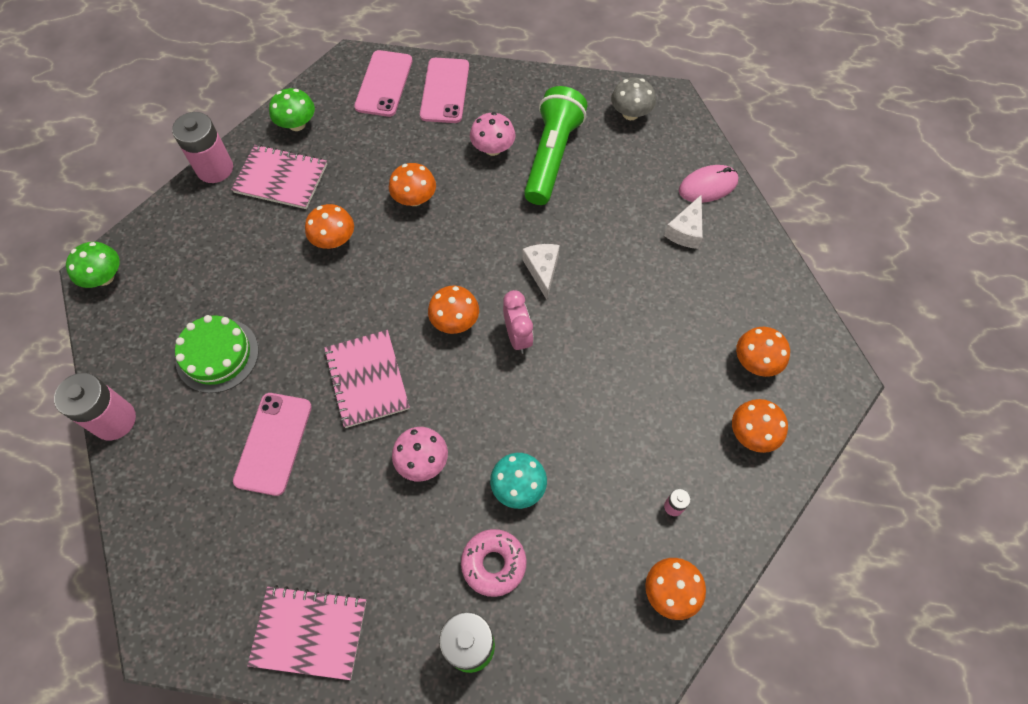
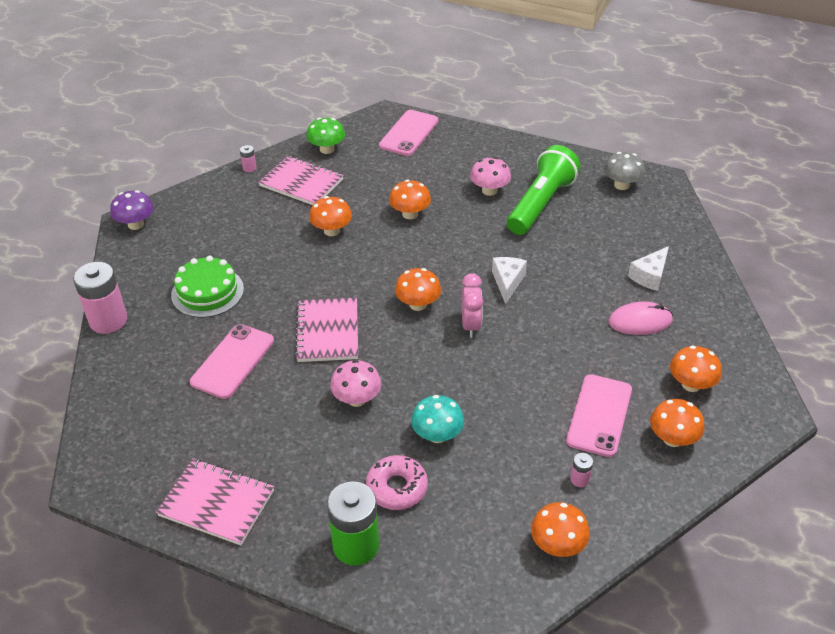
camera: 15 degrees right, 20 degrees down
green mushroom [66,242,119,288] -> purple mushroom [110,190,154,230]
pink battery [172,112,233,183] -> pink battery [240,145,257,172], size x0.44
pink phone [420,58,469,123] -> pink phone moved to [566,374,632,457]
pink mouse [679,165,738,203] -> pink mouse moved to [608,302,673,335]

